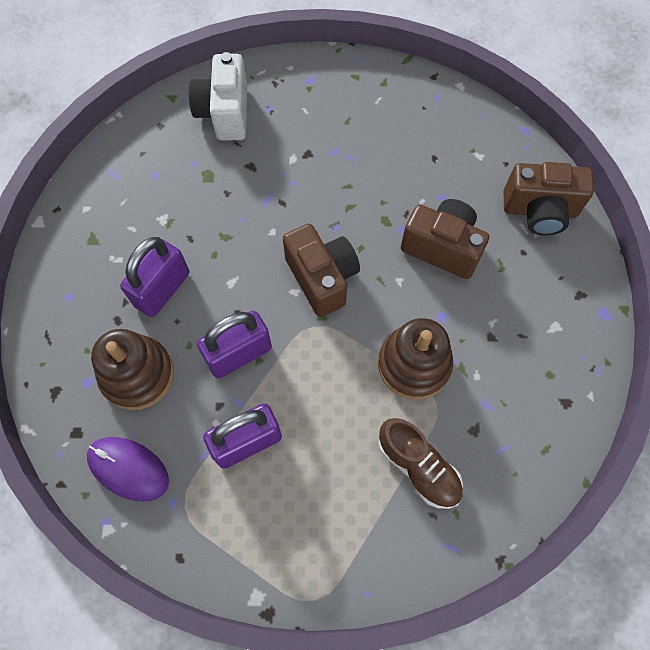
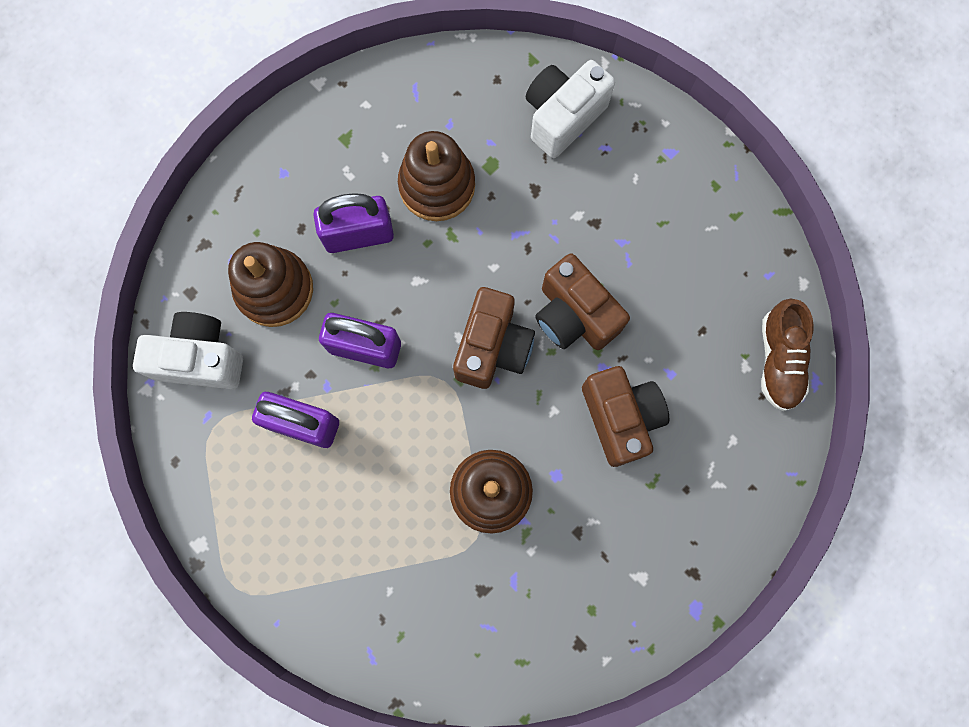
camera: 45 degrees right, 10 degrees up
purple mouse [87,437,169,502] -> white camera [133,312,243,389]
brown shoe [378,418,463,509] -> brown shoe moved to [761,299,814,411]
brown camera [504,162,594,235] -> brown camera moved to [535,253,630,350]
none -> brown stacking toy [398,131,475,221]

